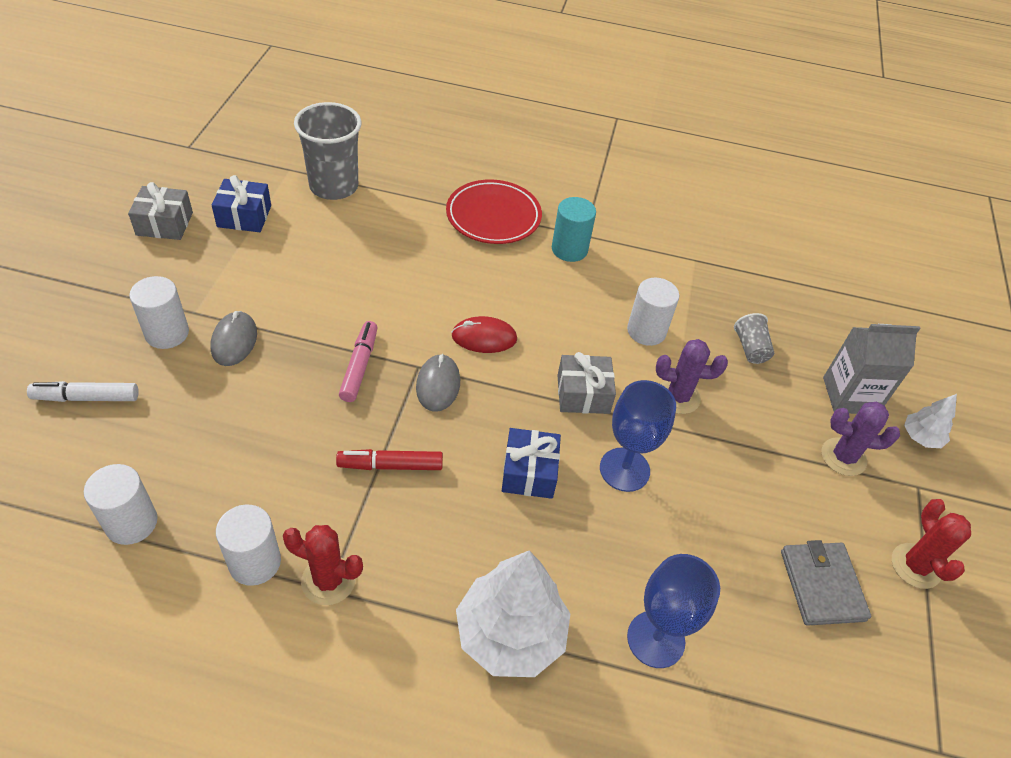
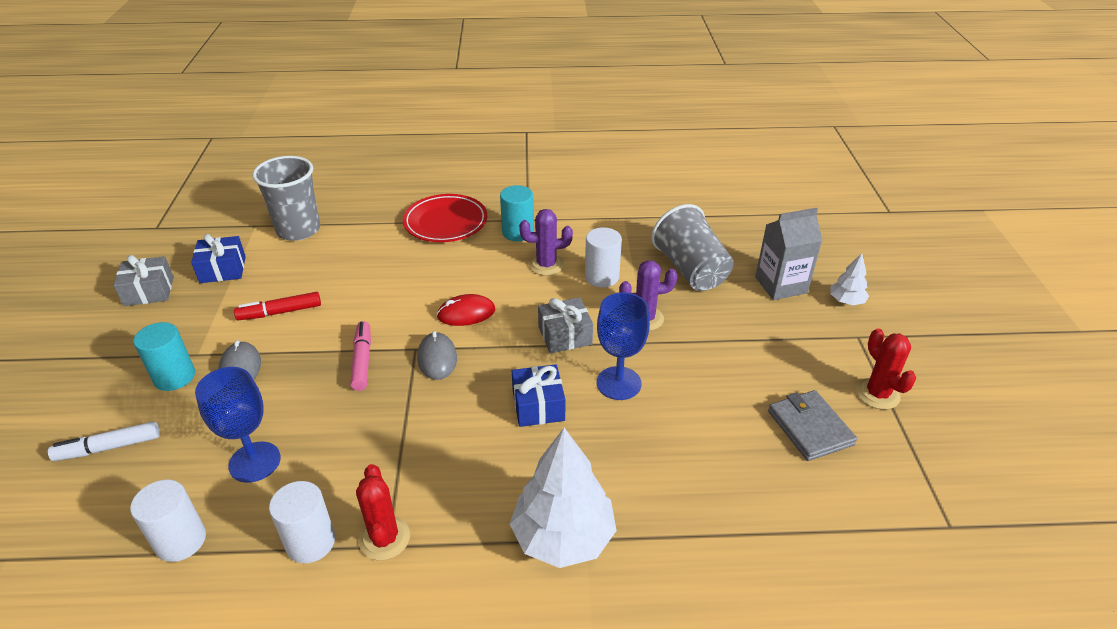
camera: 10 degrees left, 10 degrees down
white cylinder [129,276,189,349] -> turquoise cylinder [133,322,195,391]
red cactus [283,525,363,605] -> red cactus turned 75 degrees clockwise [356,464,410,561]
red marker [336,449,443,470] -> red marker moved to [234,292,321,320]
blue goblet [627,554,720,668] -> blue goblet moved to [195,367,281,483]
grey cup [734,313,774,364] -> grey cup [651,204,733,291], size x2.06
purple cactus [821,401,900,476] -> purple cactus moved to [519,209,573,276]

